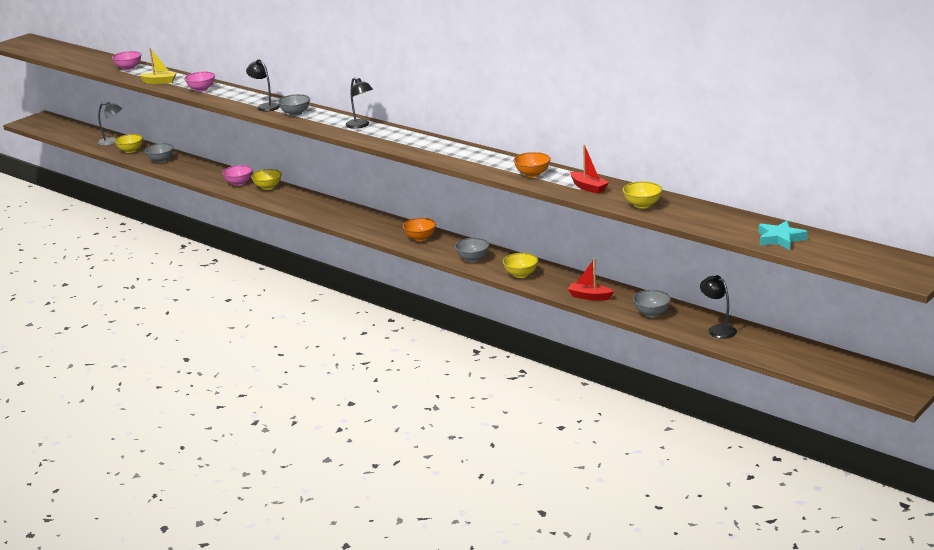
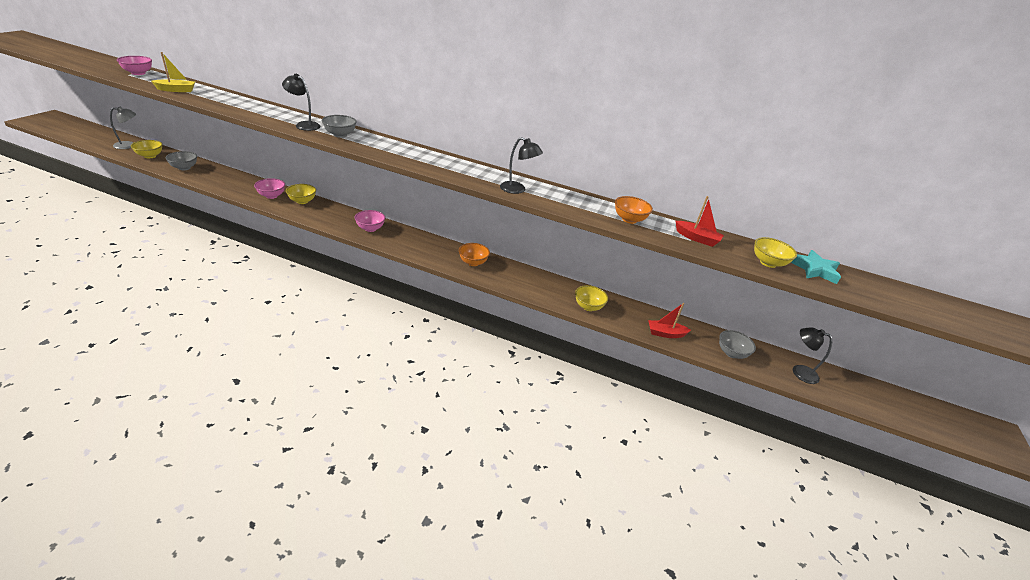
camera: 25 degrees left, 10 degrees up
pink bowl [184,72,215,92] -> pink bowl moved to [355,210,385,232]
black lamp [345,78,373,129] -> black lamp moved to [500,137,543,194]
grey bowl [455,238,489,262] -> none
turquoise star [759,221,808,250] -> turquoise star moved to [791,250,841,284]

